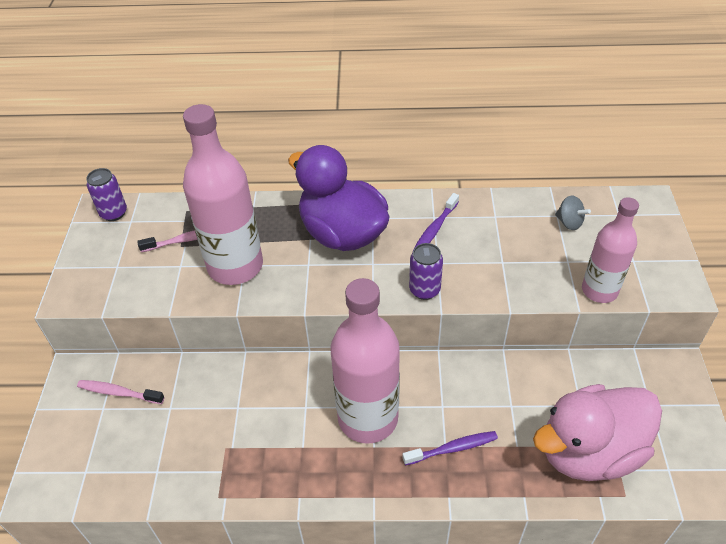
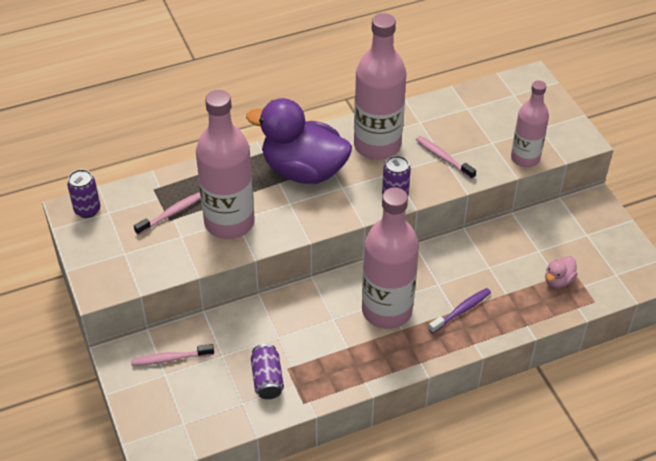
camera: 25 degrees left, 0 degrees up
purple toothbrush [413,193,459,250] -> pink bottle [354,13,407,160]
pink duck [533,384,662,481] -> pink duck [545,256,577,288], size x0.40
grey spinning top [555,196,591,230] -> none
none -> purple can [251,344,284,399]
none -> pink toothbrush [416,136,476,179]

